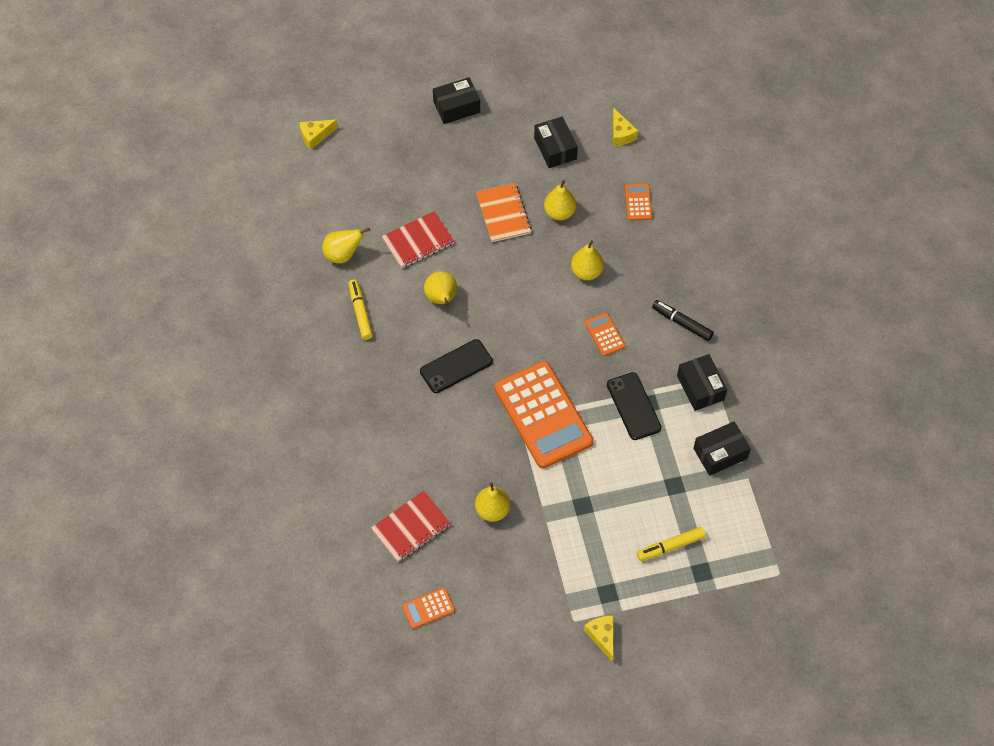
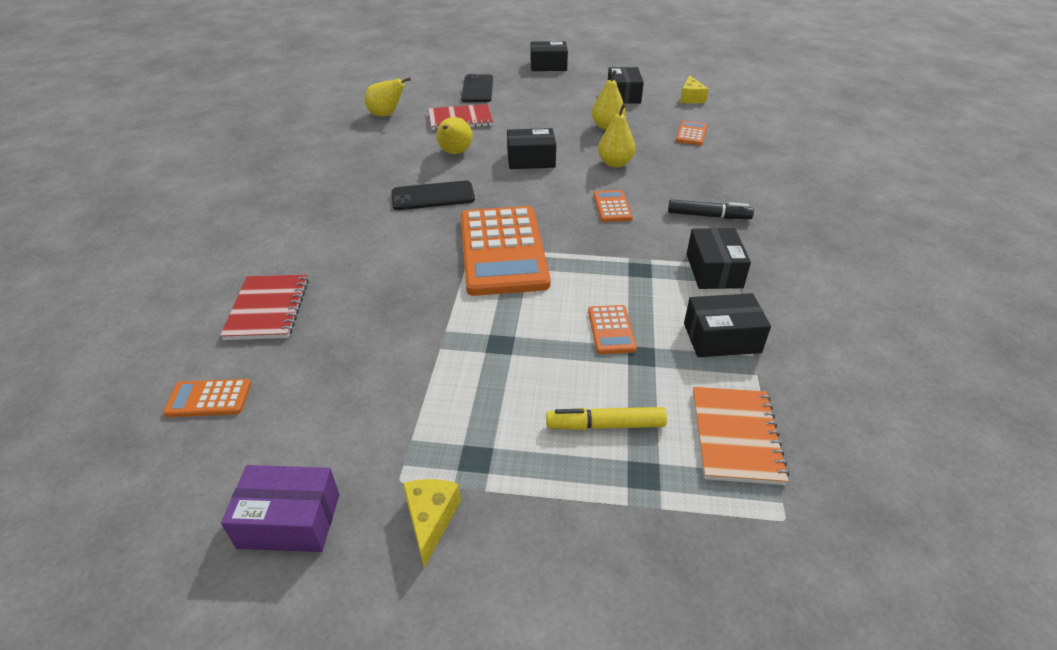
camera: 20 degrees right, 20 degrees down
yellow cheese [299,120,338,150] -> none
yellow marker [349,279,373,340] -> none
red notebook [371,491,451,562] -> red notebook turned 75 degrees counterclockwise [220,274,309,340]
yellow pear [475,482,511,522] -> none
orange notebook [476,183,532,242] -> orange notebook moved to [693,387,789,485]
black phone [607,372,661,440] -> black phone moved to [461,74,493,102]
black marker [652,300,714,341] -> black marker turned 135 degrees clockwise [668,199,754,219]
none -> purple box [221,465,339,552]
none -> black box [507,128,556,169]
none -> orange calculator [588,305,637,354]

